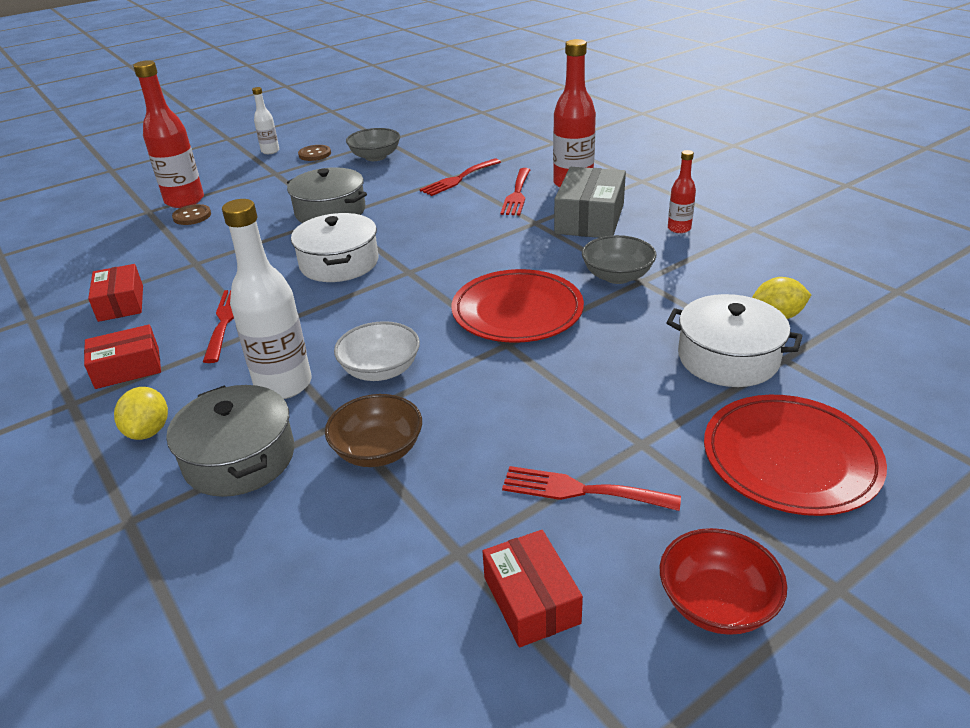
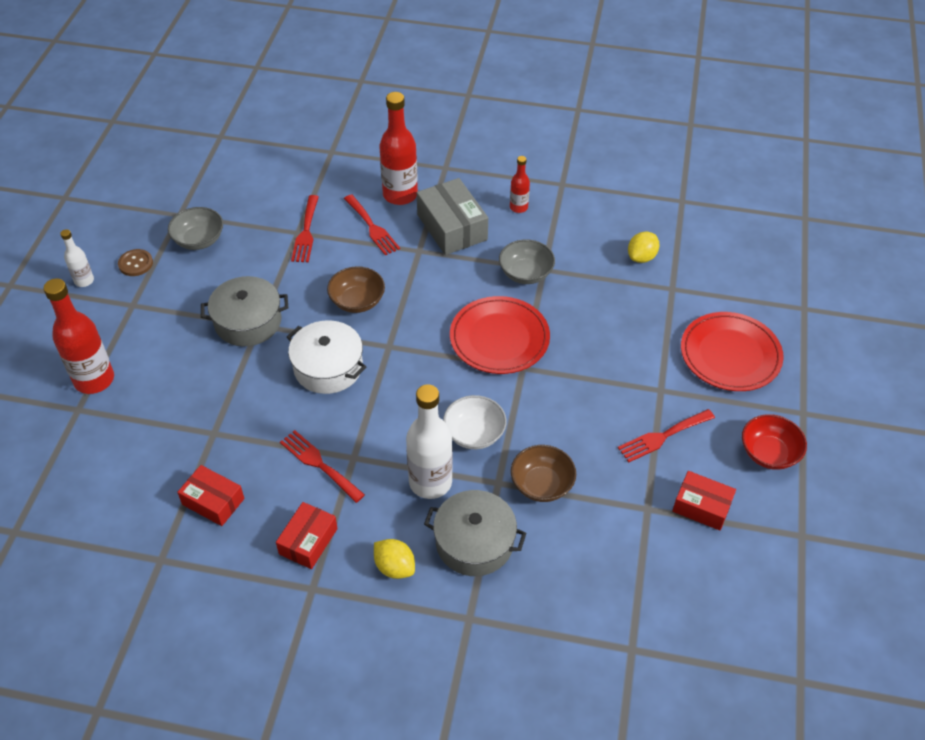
camera: 45 degrees left, 15 degrees up
brown button [172,204,211,225] -> none
white pot [666,294,802,387] -> none
none -> brown bowl [327,266,385,313]

